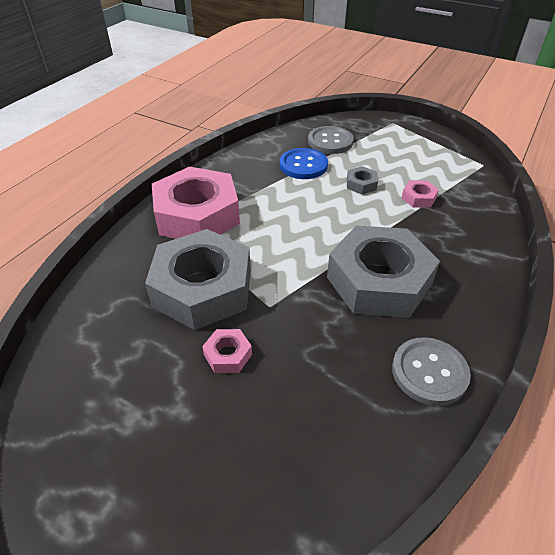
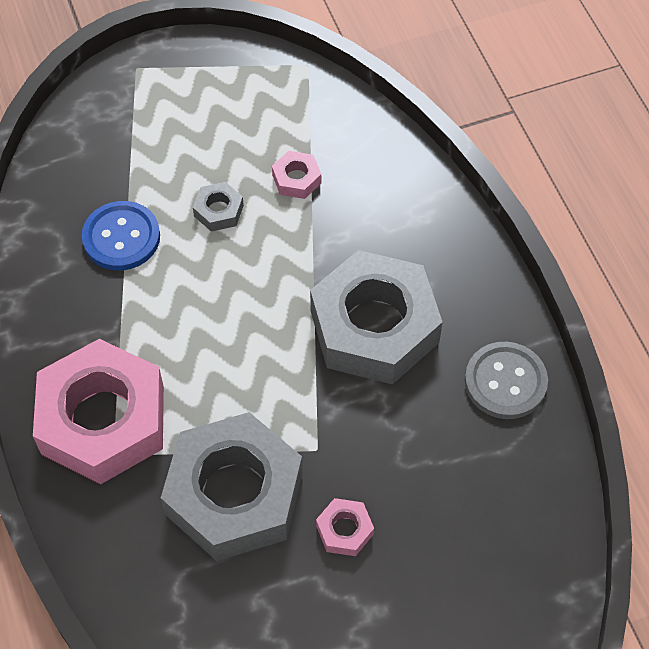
camera: 50 degrees left, 15 degrees up
grey button [308,126,354,154] -> none

